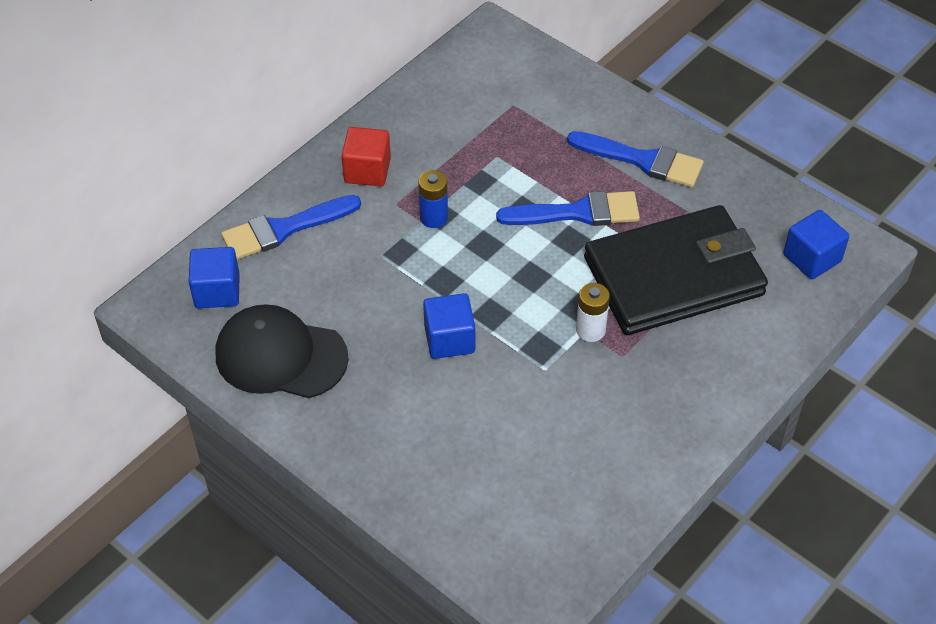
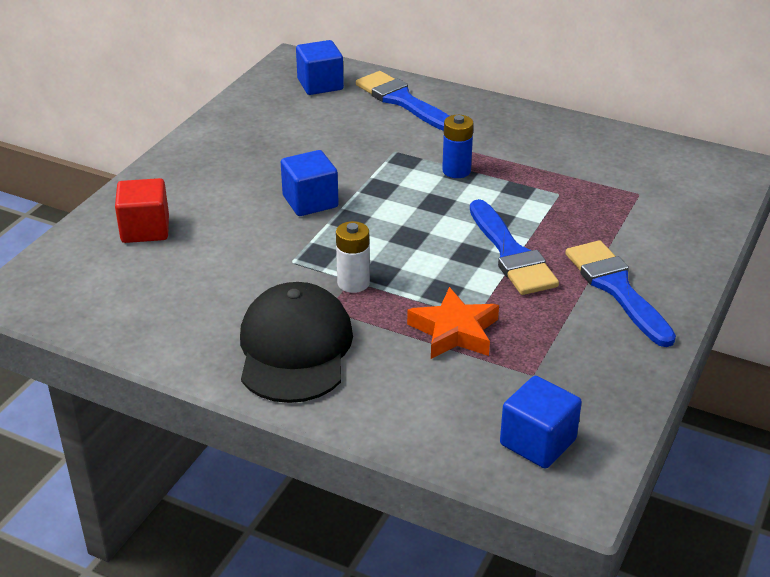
camera: 75 degrees right, 15 degrees down
black cap [216,304,349,398] -> black cap moved to [240,282,353,403]
red cube [341,127,391,186] -> red cube moved to [115,178,169,243]
blue brush [567,131,704,187] -> blue brush turned 150 degrees clockwise [565,240,676,347]
black wallet [584,205,768,335] -> orange star [407,287,499,359]

